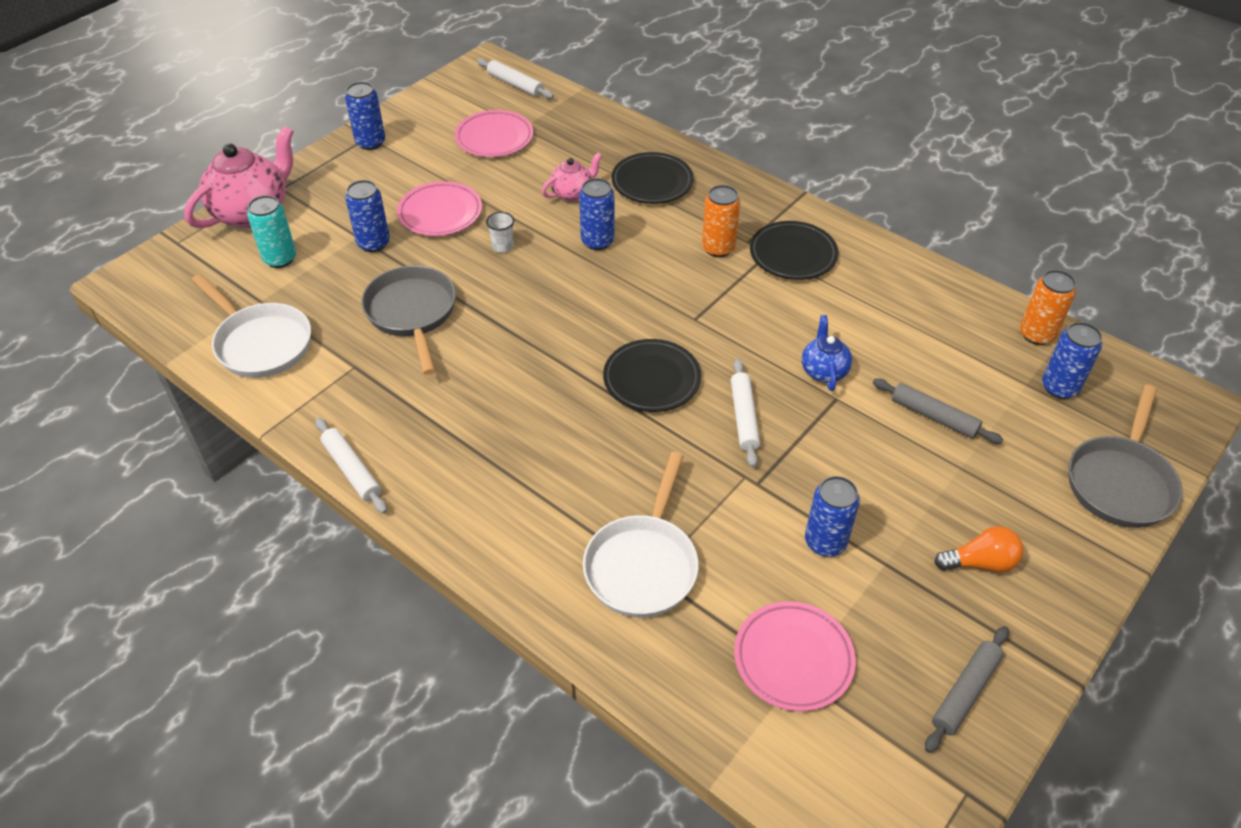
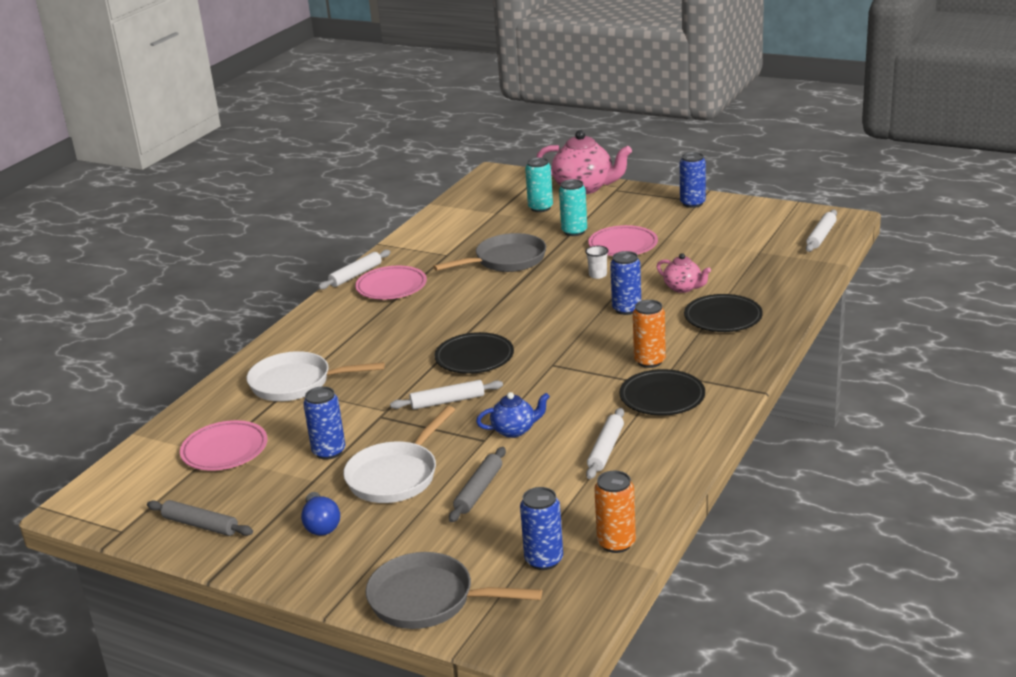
camera: 80 degrees right, 20 degrees down
white pan [191,274,311,378] -> white pan moved to [343,406,455,503]
blue can [345,180,390,252] -> turquoise can [559,179,587,236]
pink plate [455,110,533,157] -> pink plate moved to [355,266,427,299]
orange light bulb [934,526,1023,572] -> blue light bulb [301,492,340,536]
none -> white rolling pin [586,408,624,479]

